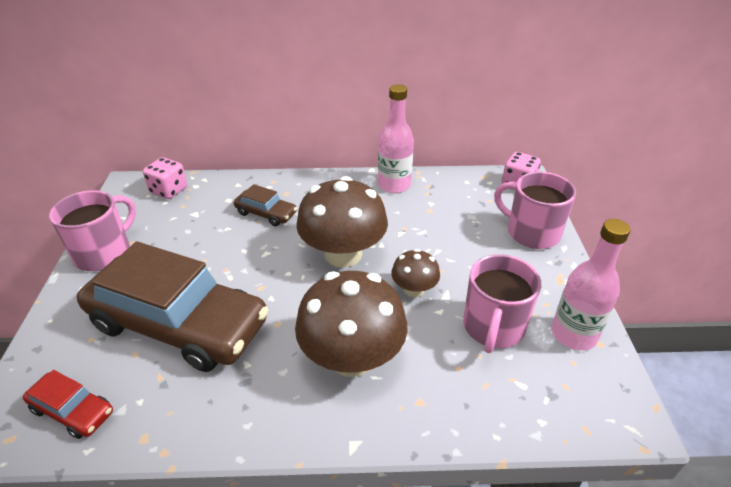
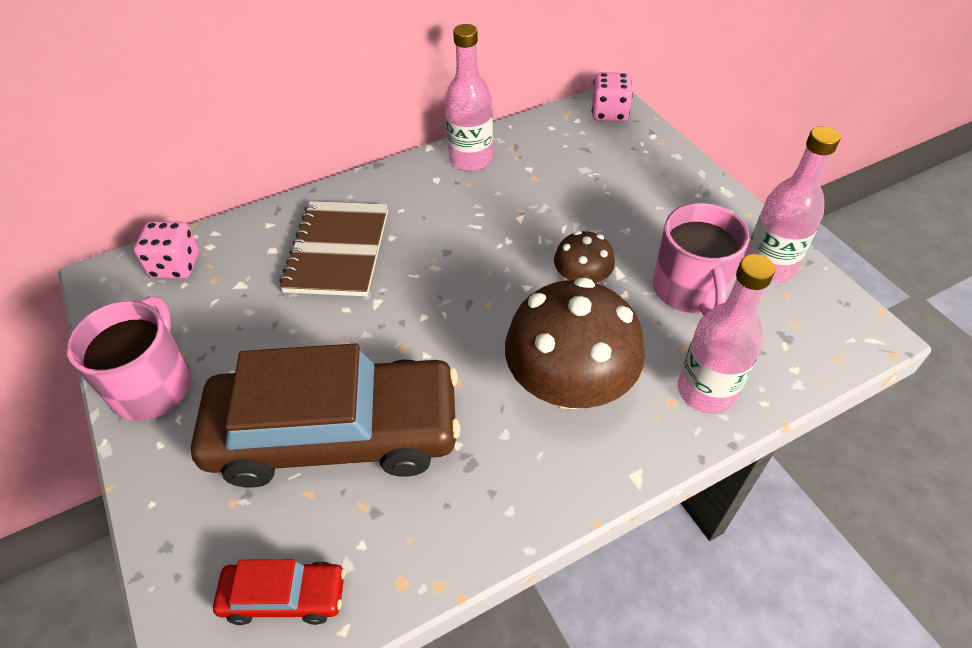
camera: 25 degrees left, 10 degrees up
brown car [234,184,297,226] -> brown notebook [279,201,388,296]
brown mushroom [296,176,388,268] -> none
pink mug [494,172,576,249] -> none
none -> pink bottle [678,254,775,414]

